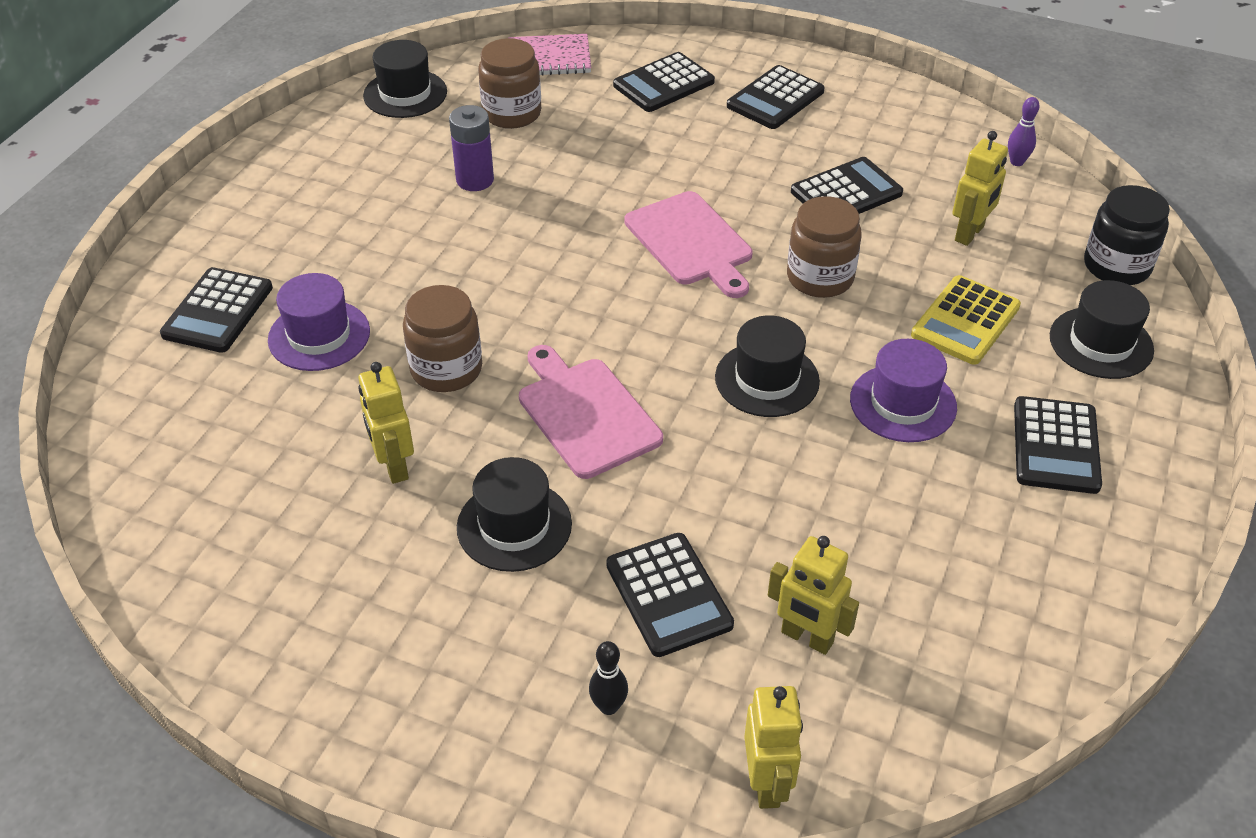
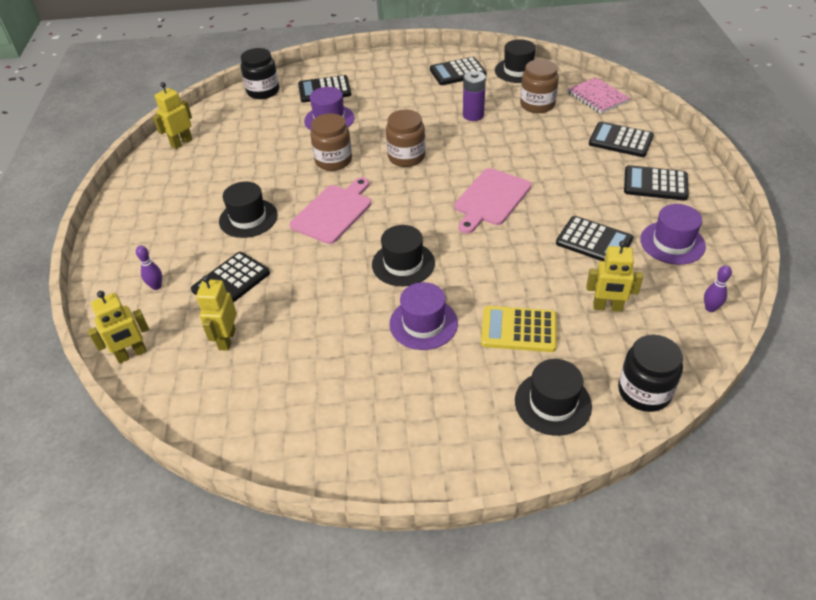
camera: 65 degrees right, 0 degrees up
yellow robot [358,362,414,484] -> yellow robot moved to [153,82,193,149]
black bowling pin [589,641,628,715] -> purple bowling pin [136,245,162,290]
brown jar [787,196,862,298] -> brown jar moved to [386,110,425,167]
black calculator [1014,396,1102,494] -> black calculator moved to [430,57,486,85]
none -> black jar [241,48,279,99]
none -> purple hat [640,204,706,265]

